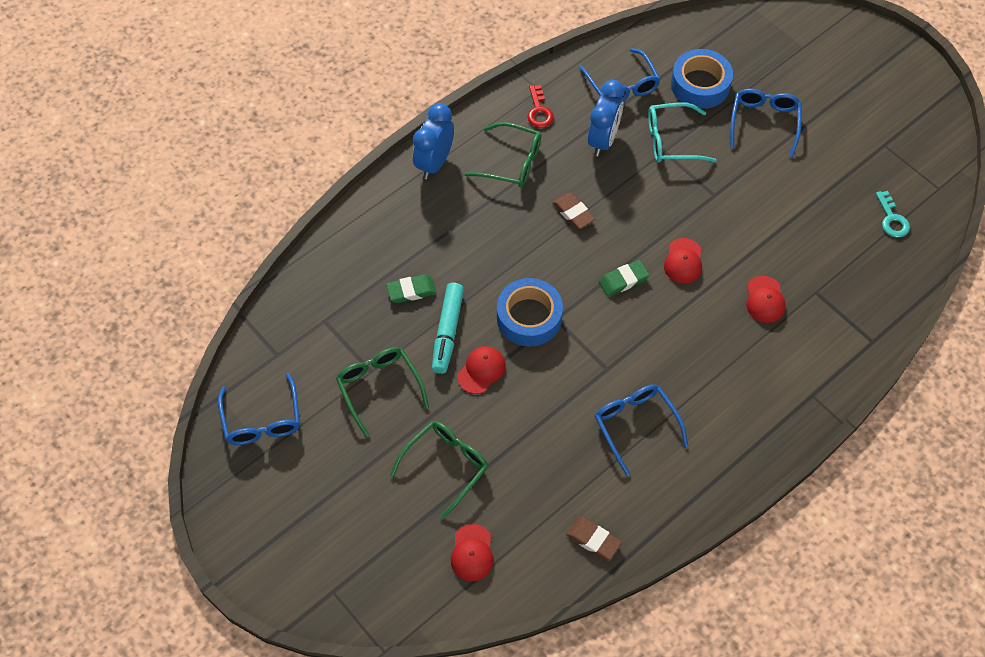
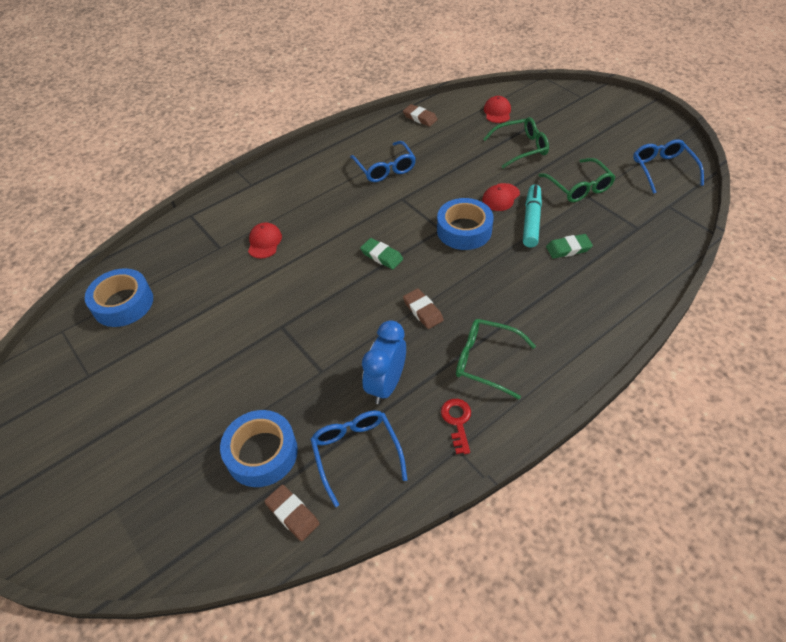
camera: 175 degrees left, 10 degrees down
green glasses [390,421,488,519] -> green glasses turned 150 degrees counterclockwise [483,117,549,168]
blue clock [413,103,454,179] -> none
green eraser [599,260,650,297] -> green eraser turned 60 degrees clockwise [360,238,403,270]
turquoise glasses [648,102,716,163] -> none
red cap [664,238,702,283] -> none
blue glasses [730,89,801,157] -> none
turquoise key [876,191,910,237] -> blue tape [85,268,153,327]
none -> brown eraser [264,485,319,541]

